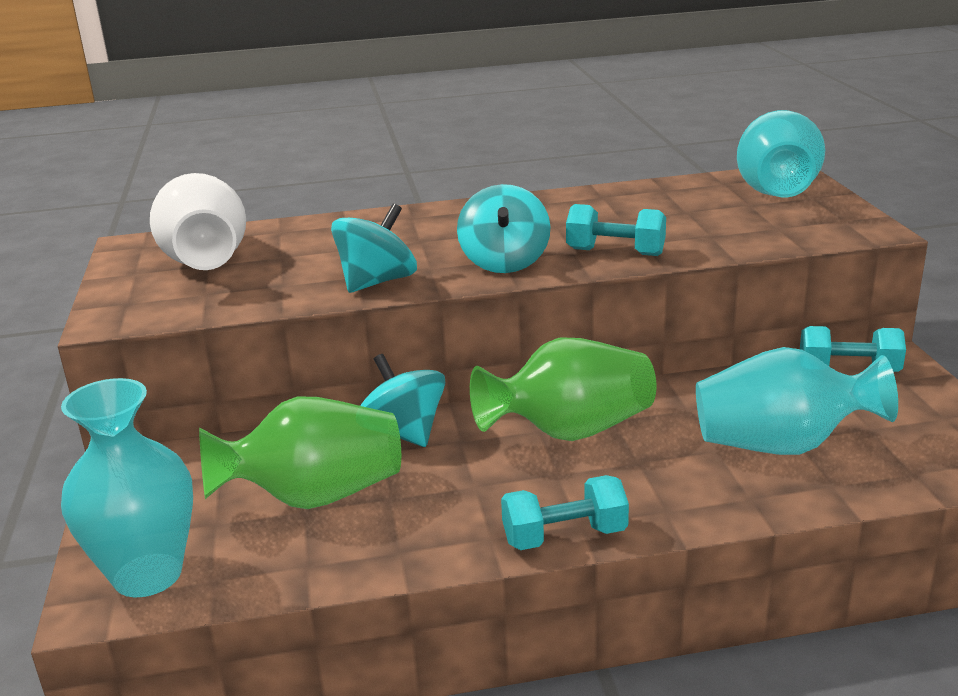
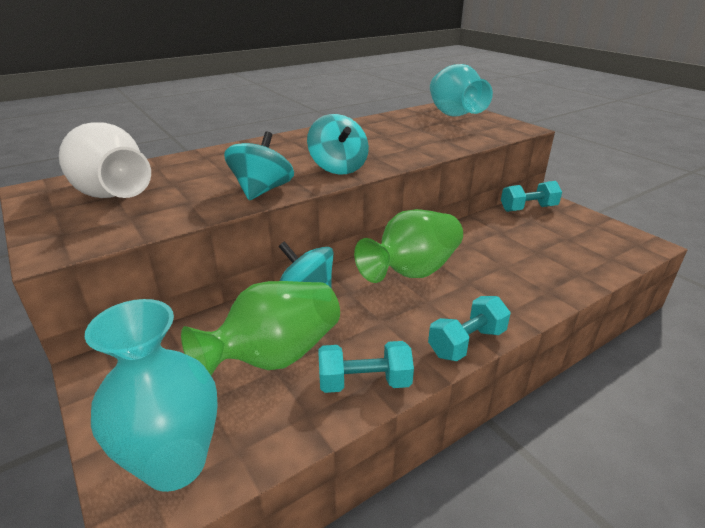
camera: 25 degrees left, 5 degrees up
turquoise dumbbell [566,204,666,256] -> turquoise dumbbell moved to [318,341,414,393]
turquoise vase [696,347,898,455] -> none

